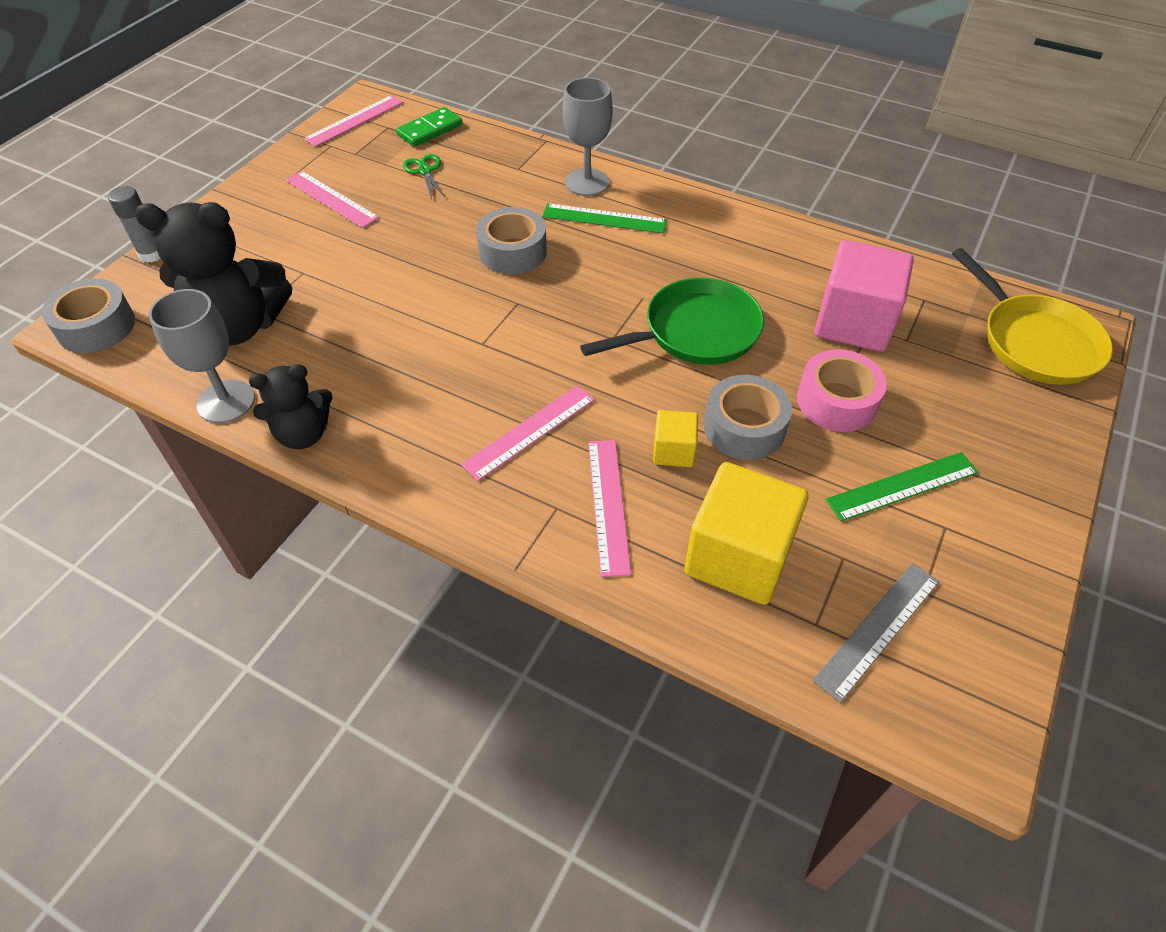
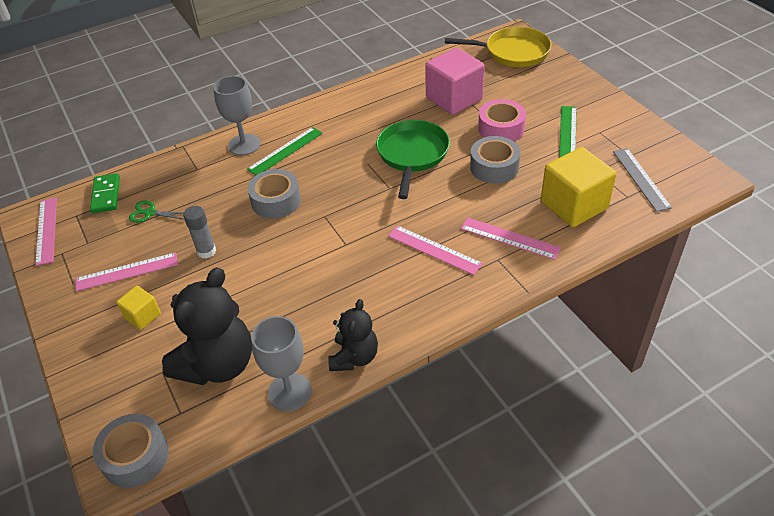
camera: 55 degrees left, 5 degrees down
grey glue stick [108,186,161,263] -> grey glue stick moved to [183,206,216,259]
pink ruler [461,385,595,481] -> pink ruler turned 45 degrees counterclockwise [388,225,483,275]
yellow cube [653,410,698,467] -> yellow cube moved to [116,286,161,330]

